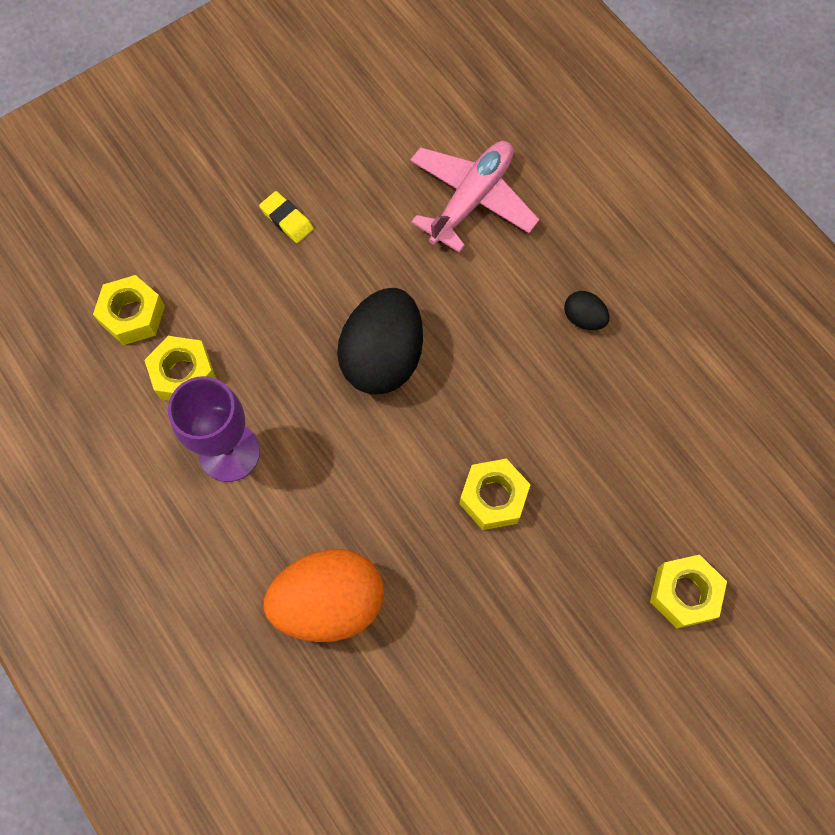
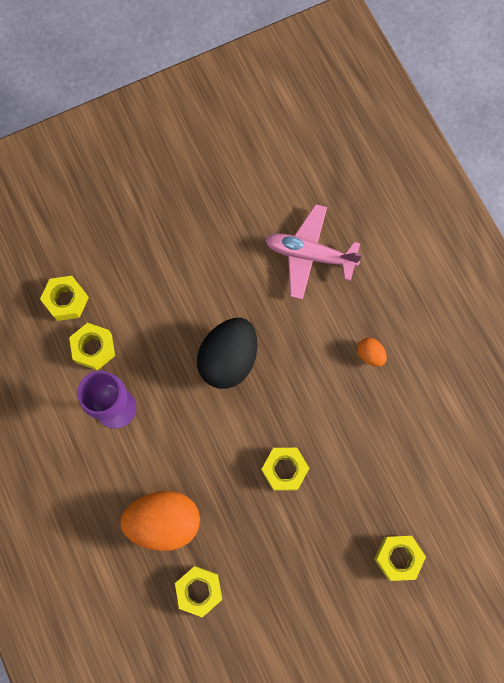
camera: 10 degrees right, 5 degrees up
yellow eraser [259,191,314,243] -> none
pink plane [410,141,539,253] -> pink plane turned 120 degrees counterclockwise [265,204,363,300]
black egg [564,291,609,330] -> orange egg [357,338,387,367]
none -> yellow nut [175,566,222,617]

